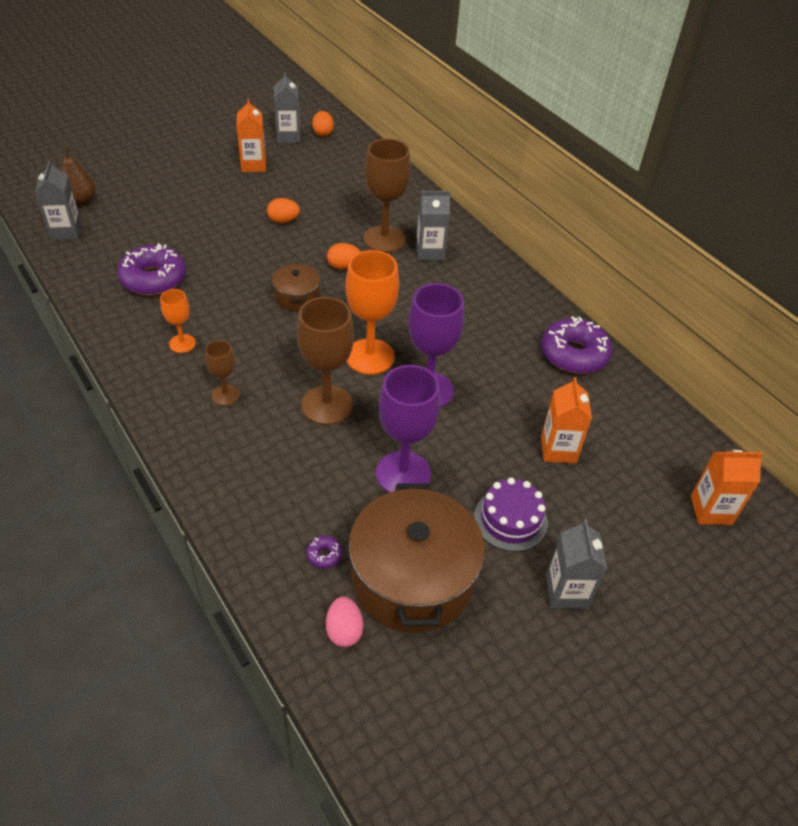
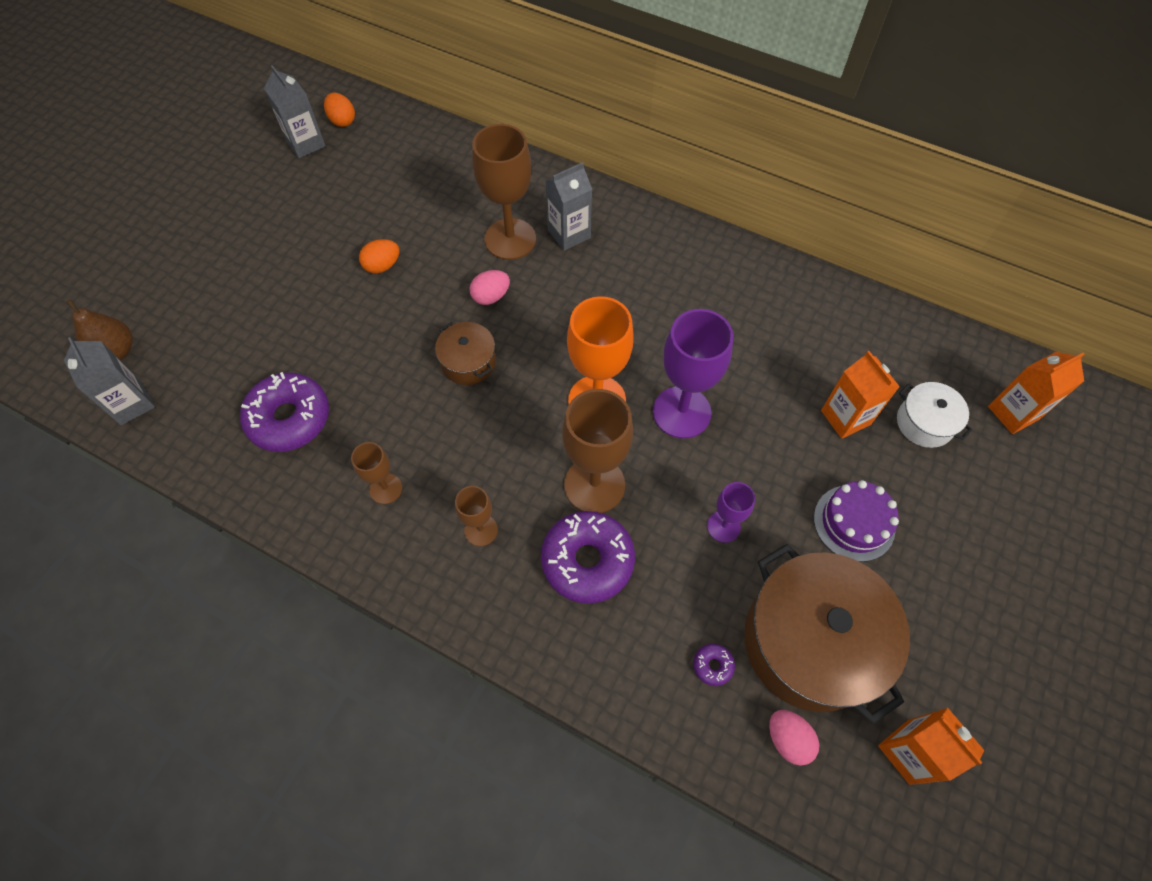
camera: 25 degrees left, 15 degrees up
orange goblet [160,289,196,353] -> brown goblet [351,442,402,504]
orange carton [237,99,266,172] -> orange carton moved to [878,707,984,785]
orange egg [327,243,361,269] -> pink egg [470,270,510,305]
purple goblet [376,365,440,492] -> purple goblet [707,482,755,543], size x0.53
purple donut [541,316,612,374] -> purple donut moved to [541,511,635,604]
grey carton [546,520,607,609] -> none
none -> white pot [897,382,972,448]

